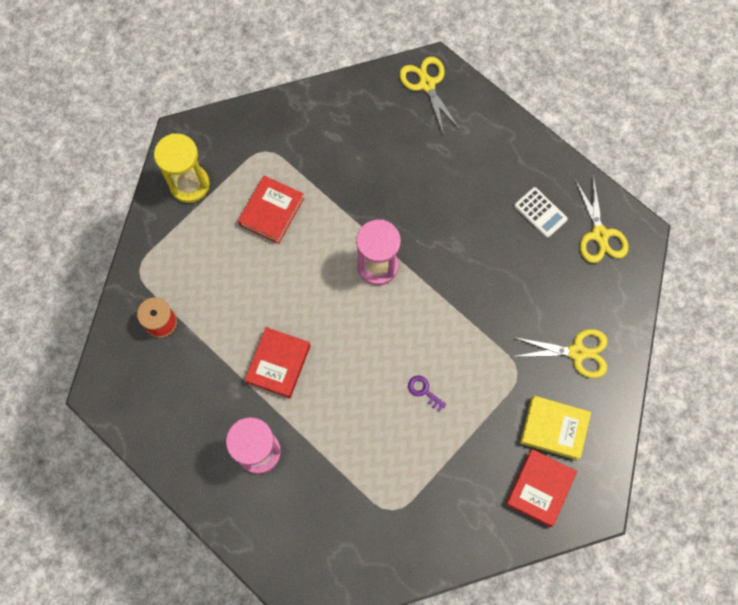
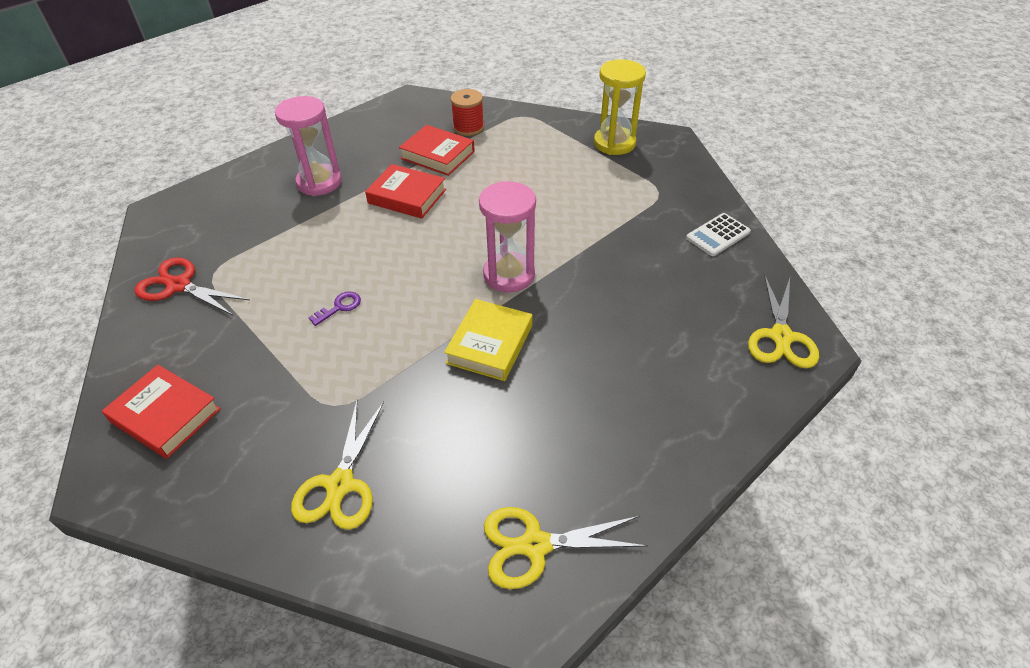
camera: 95 degrees right, 25 degrees down
red book [238,176,304,244] -> red book moved to [399,125,475,176]
yellow scissors [399,57,460,136] -> yellow scissors turned 120 degrees clockwise [748,275,819,368]
white calculator [514,187,568,238] -> white calculator moved to [686,213,751,256]
yellow book [520,396,591,460] -> yellow book moved to [444,299,532,381]
none -> red scissors [135,258,250,315]

